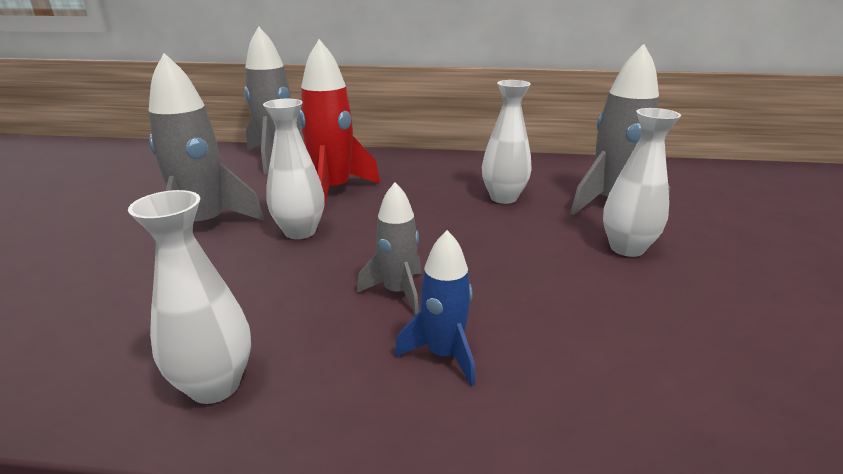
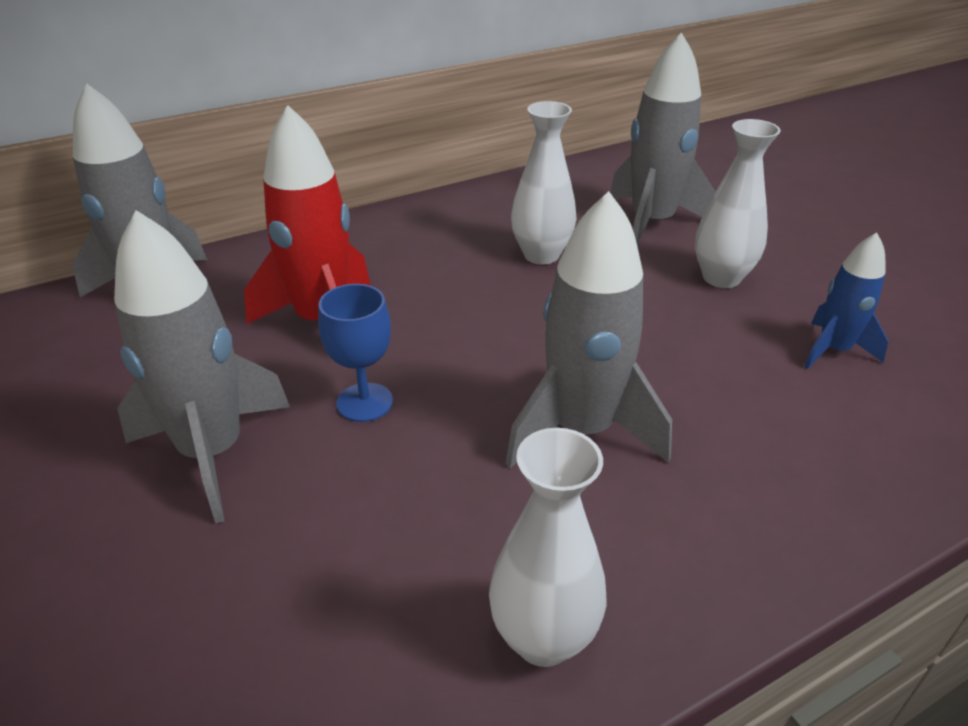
camera: 35 degrees left, 10 degrees up
white vase [263,99,325,239] -> blue goblet [318,284,393,422]
grey rocket [357,182,422,316] -> grey rocket [505,191,672,468], size x1.72
blue rocket [395,230,475,387] -> blue rocket moved to [804,233,888,369]

